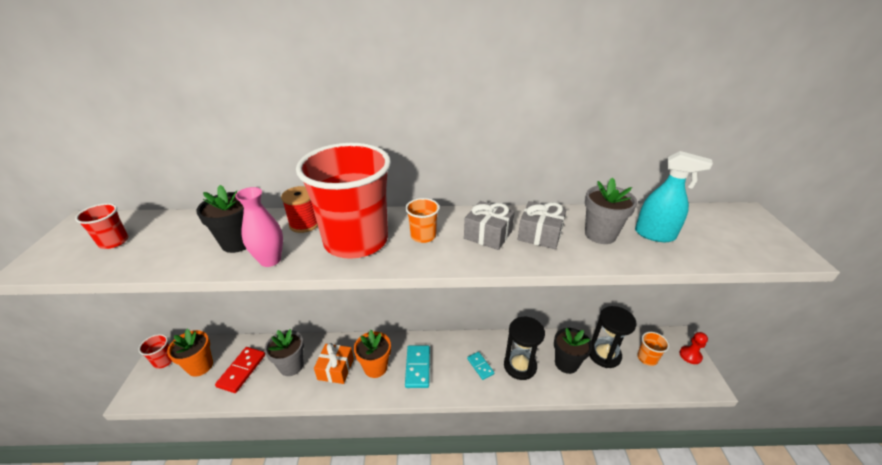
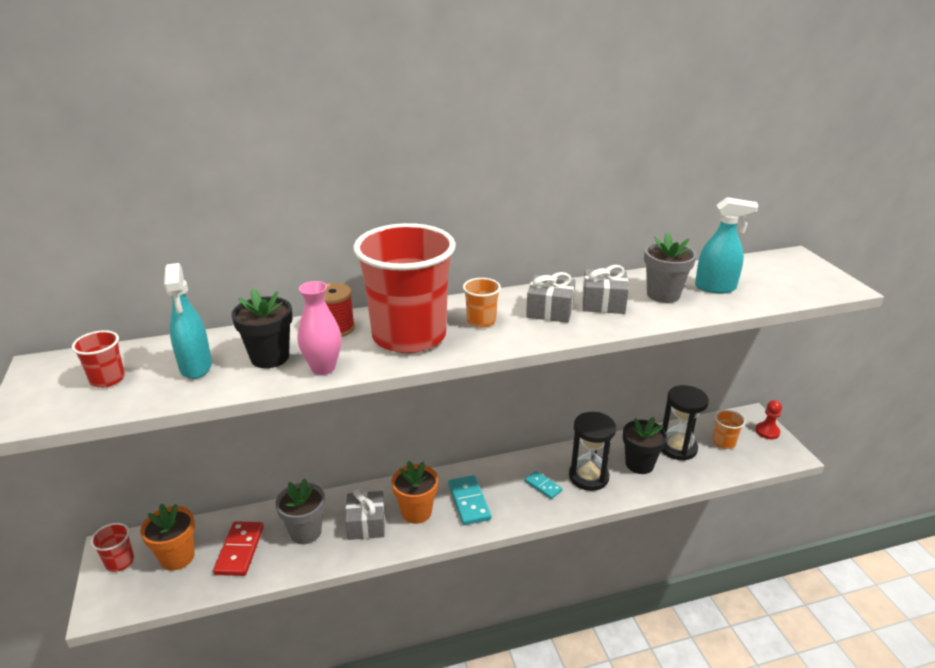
camera: 15 degrees left, 5 degrees down
orange gift [314,343,354,384] -> grey gift [345,489,385,540]
none -> turquoise spray bottle [164,263,212,379]

